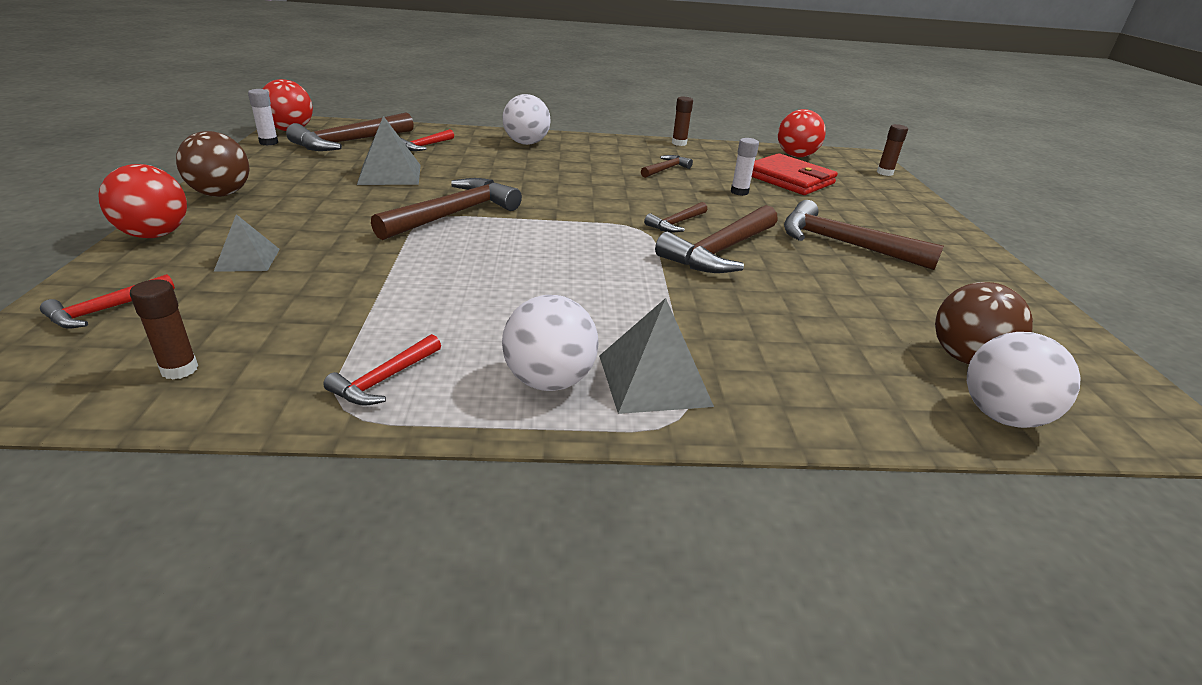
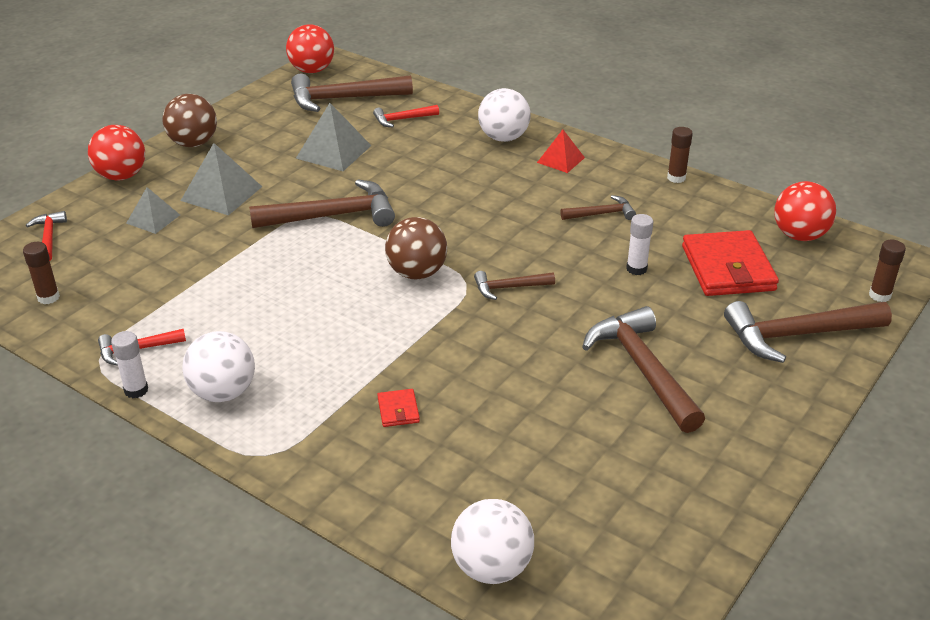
camera: 40 degrees right, 5 degrees up
red hammer [40,274,175,329] -> red hammer turned 90 degrees clockwise [26,211,67,261]
white glue stick [248,89,278,145] -> white glue stick moved to [111,331,148,398]
grey pyramid [599,298,714,414] -> grey pyramid moved to [181,143,262,215]
brown hammer [655,205,778,273] -> brown hammer moved to [724,301,892,363]
brown ball [935,282,1033,364] -> brown ball moved to [385,217,447,279]
none -> red wallet [377,389,420,427]
none -> red pyramid [537,130,585,173]

